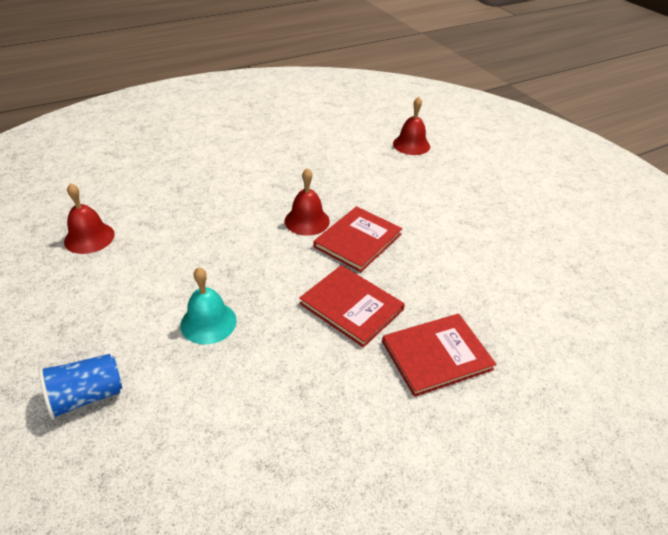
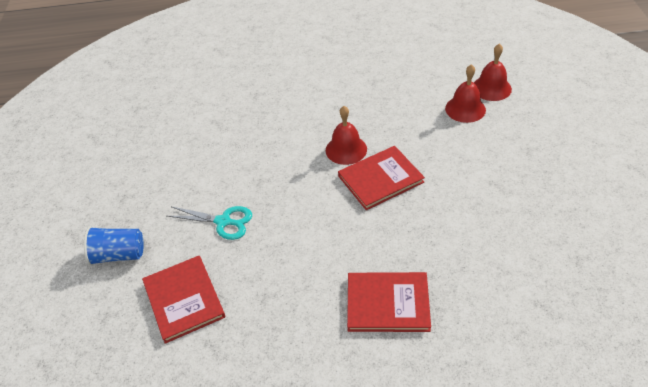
camera: 30 degrees right, 5 degrees up
red bell [64,183,115,254] -> red bell moved to [445,64,486,123]
turquoise bell [180,267,237,344] -> turquoise scissors [167,206,252,240]
red book [299,265,405,348] -> red book moved to [142,256,225,344]

